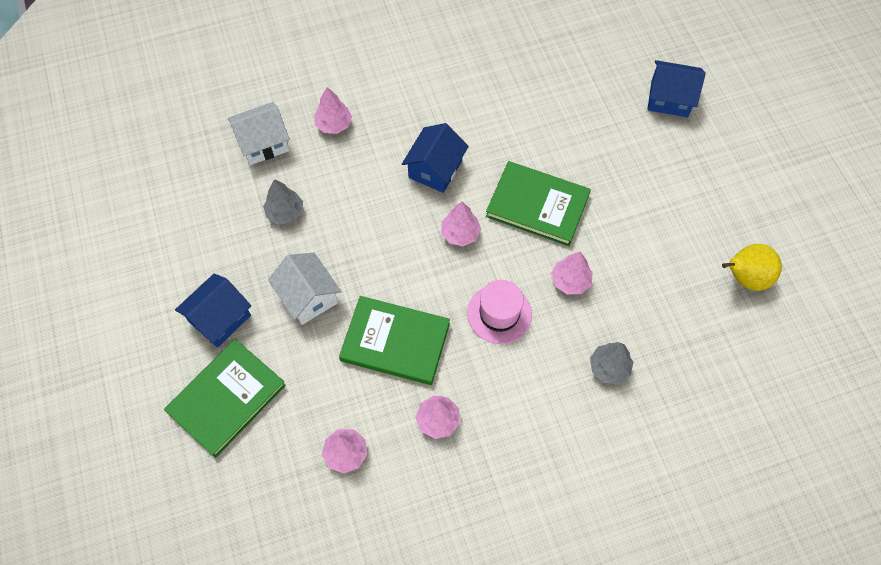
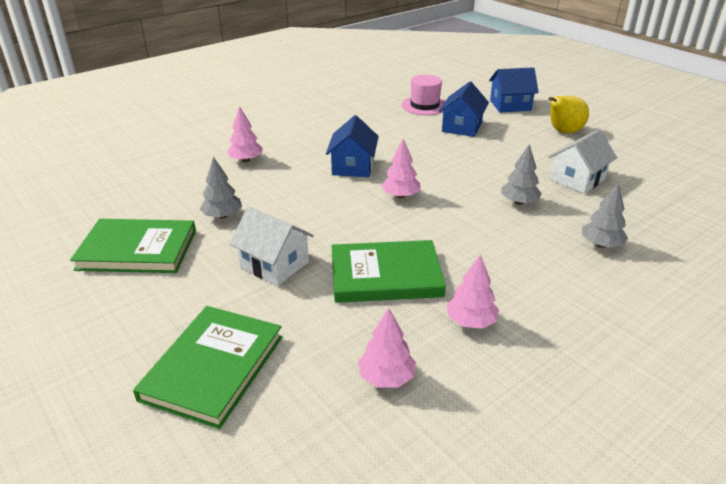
camera: 20 degrees left, 30 degrees down
blue house [175,274,251,348] -> blue house moved to [439,82,489,137]
white house [228,102,290,165] -> white house moved to [549,129,617,194]
pink hat [467,280,532,344] -> pink hat moved to [402,75,445,115]
green book [486,161,591,246] -> green book moved to [70,219,196,273]
pink tree [551,252,592,295] -> grey tree [501,144,542,205]
yellow pear [722,244,782,291] -> yellow pear moved to [548,96,589,134]

